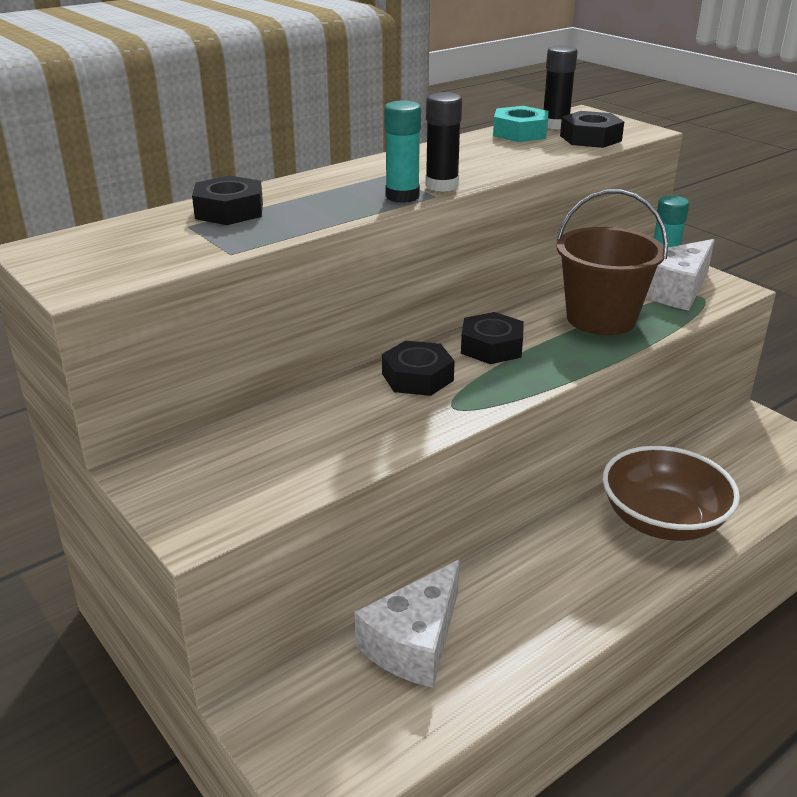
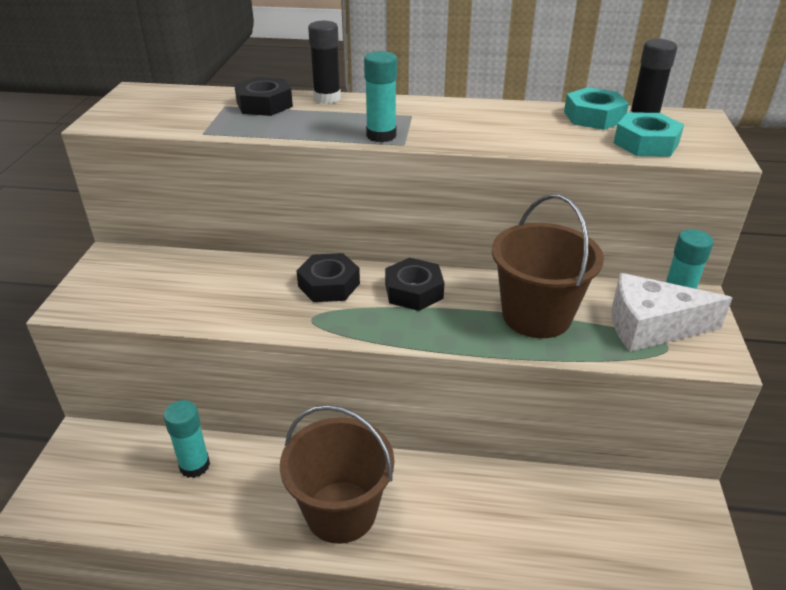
camera: 45 degrees right, 5 degrees up
white cheese [355,560,460,688] -> turquoise glue stick [163,400,210,478]
black glue stick [425,92,462,192] -> black glue stick moved to [308,21,341,104]
black nut [560,111,624,148] -> turquoise nut [614,112,684,157]
brown bowl [602,446,740,541] -> none
none -> brown bucket [280,405,394,544]

